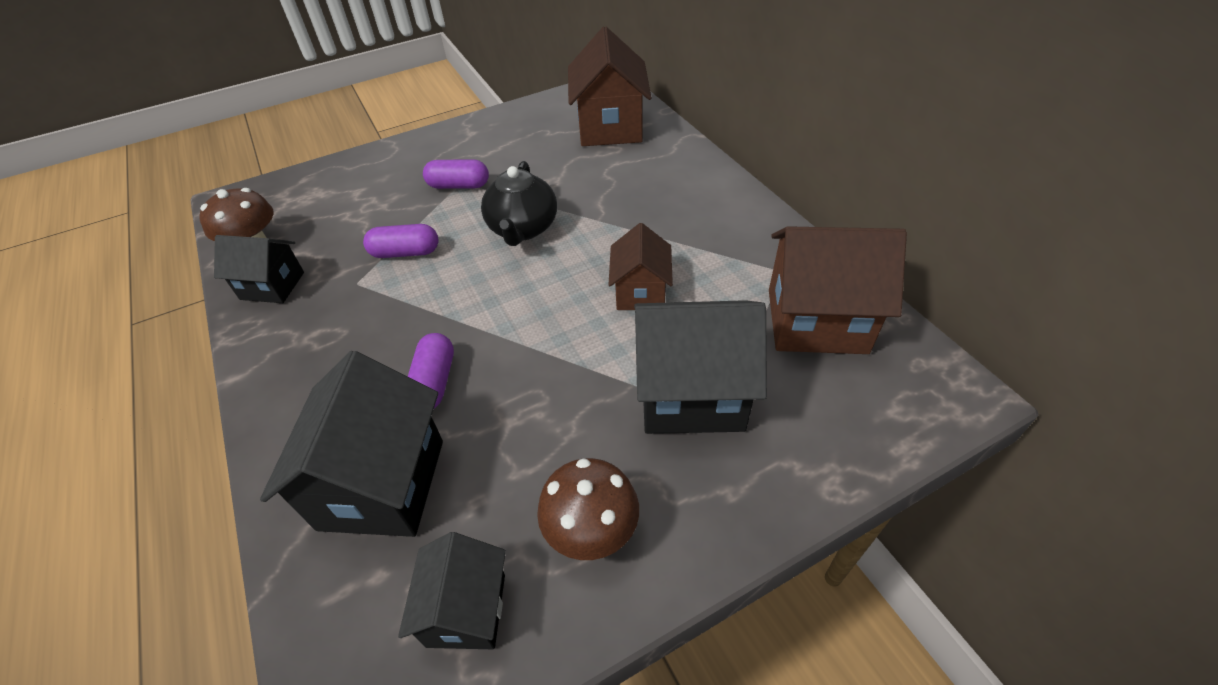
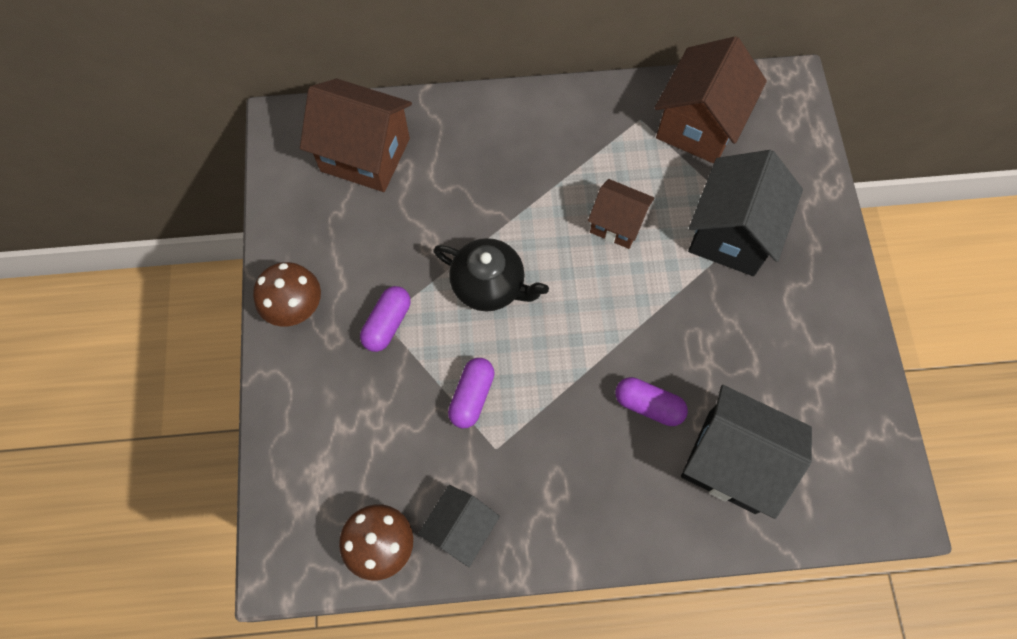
camera: 70 degrees left, 20 degrees up
black house [398,532,506,649] -> none
brown mushroom [537,458,639,560] -> brown mushroom moved to [253,262,321,327]

